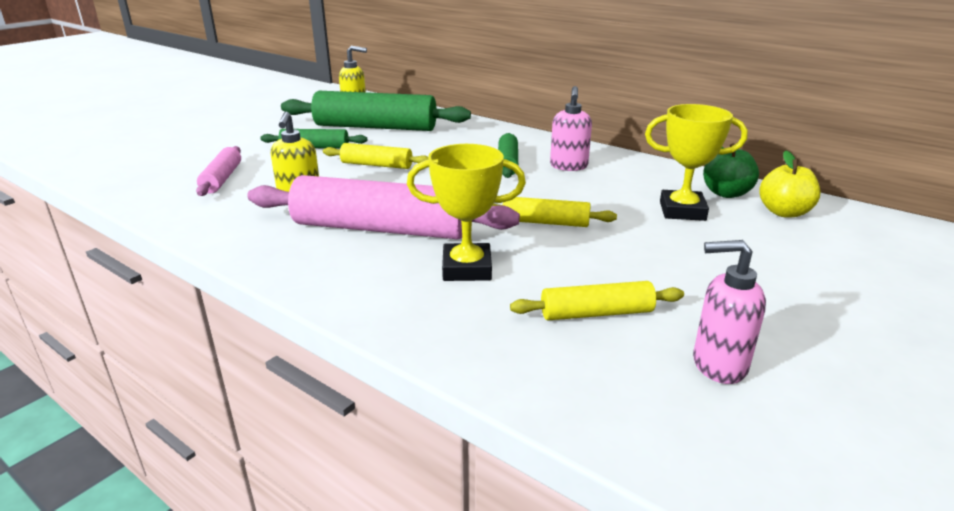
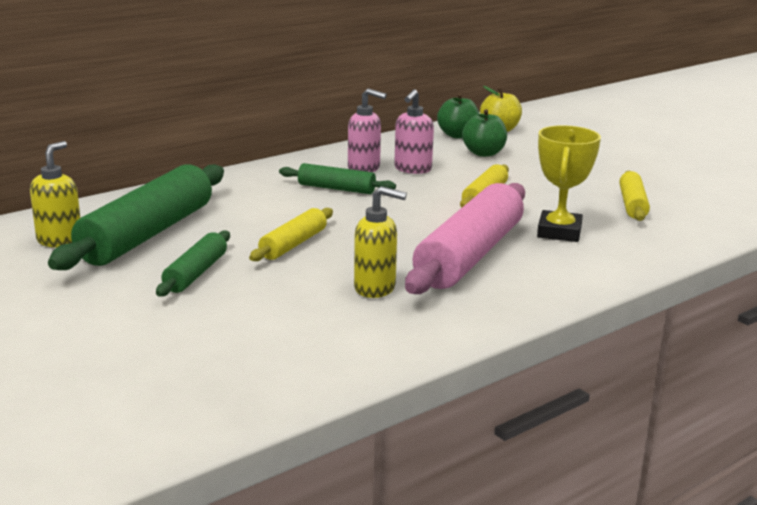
camera: 75 degrees left, 5 degrees down
pink rolling pin [196,146,241,196] -> none
yellow trophy [645,104,748,221] -> green apple [462,109,507,157]
pink soap dispenser [693,240,766,384] -> pink soap dispenser moved to [394,89,434,174]

